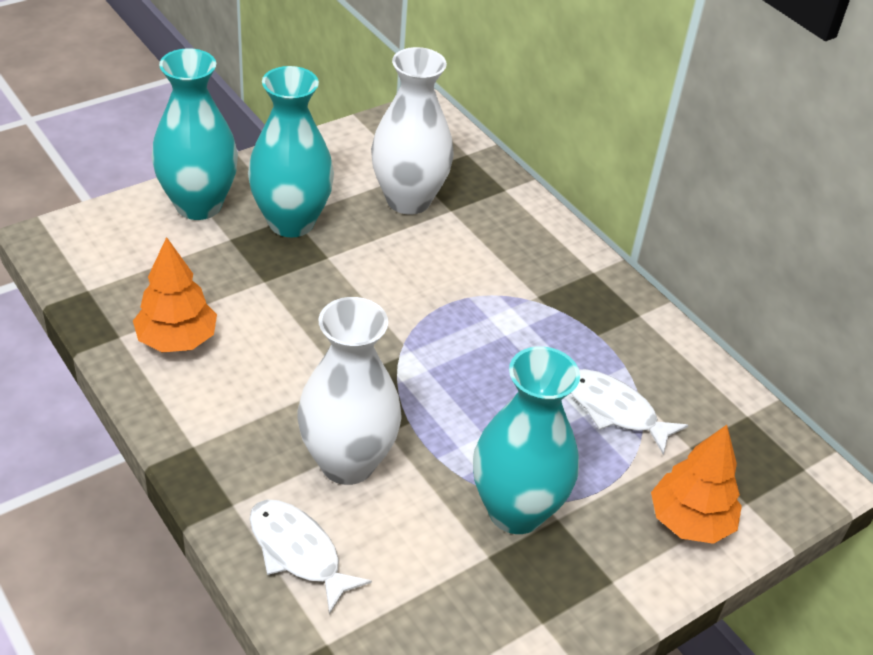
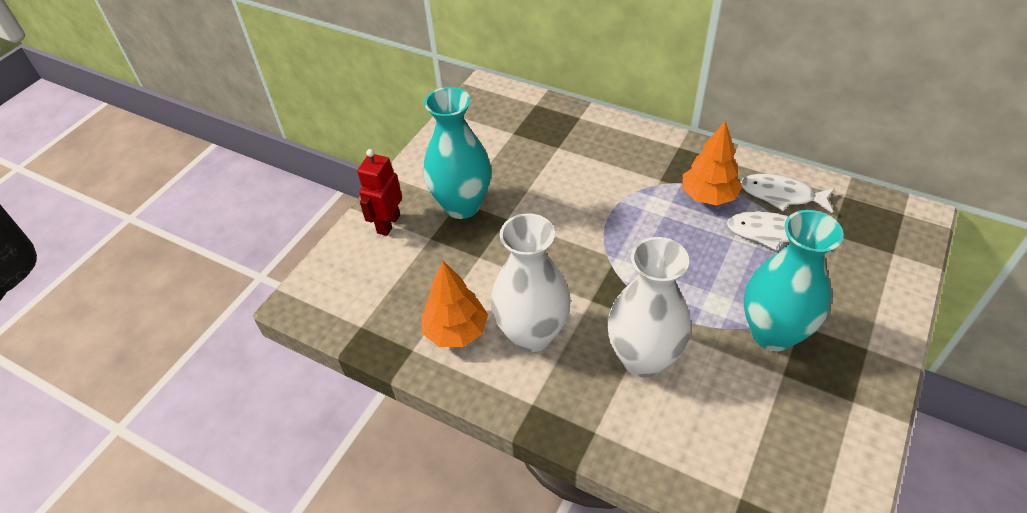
camera: 20 degrees left, 5 degrees up
turquoise vase [151,48,238,220] -> red robot [357,149,402,236]
white fish [250,500,372,614] -> white fish moved to [740,174,835,213]
white vase [371,47,454,215] -> white vase moved to [491,213,571,352]
orange tree [651,425,742,544] -> orange tree moved to [682,120,742,206]

